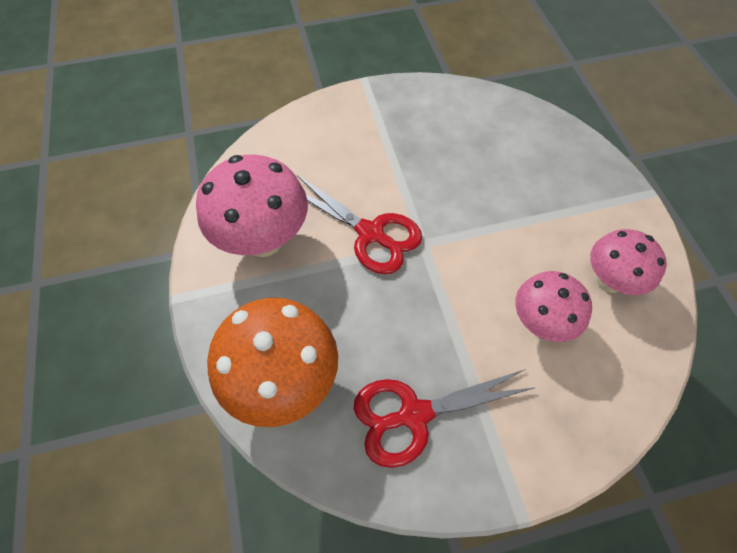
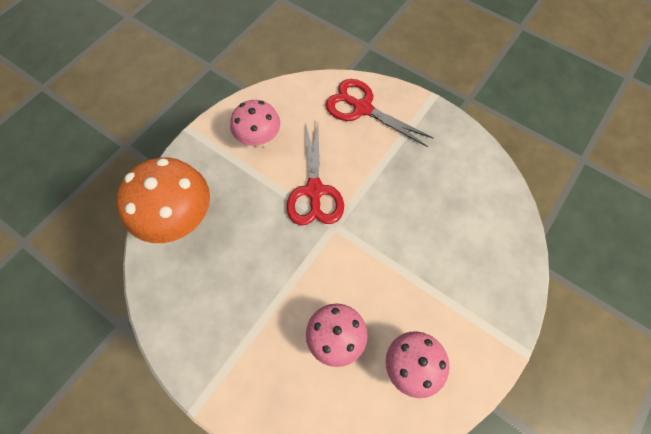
camera: 50 degrees right, 5 degrees up
pink mushroom [196,154,308,257] -> pink mushroom [230,100,280,148], size x0.64
red scissors [354,369,536,468] -> red scissors moved to [326,79,434,147]

